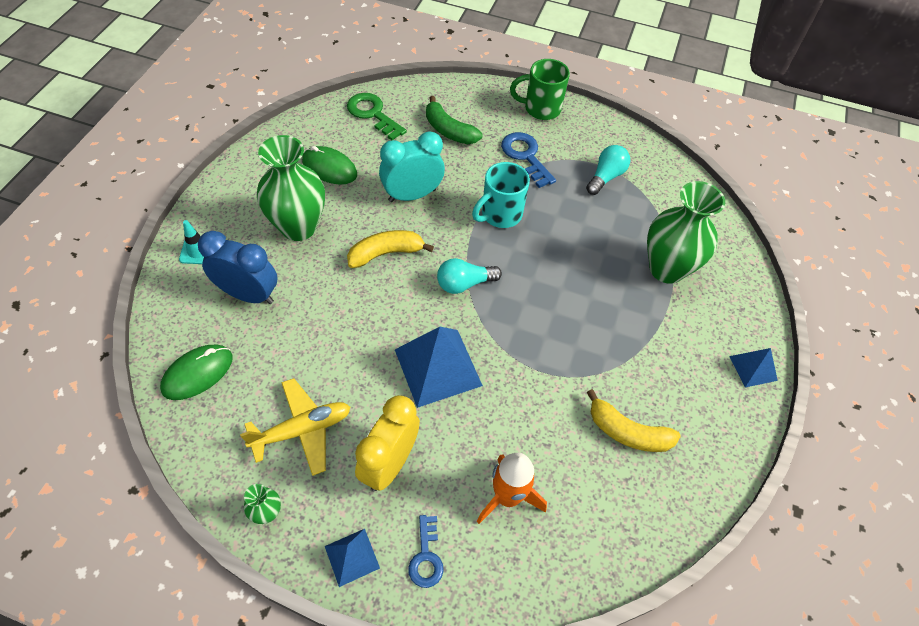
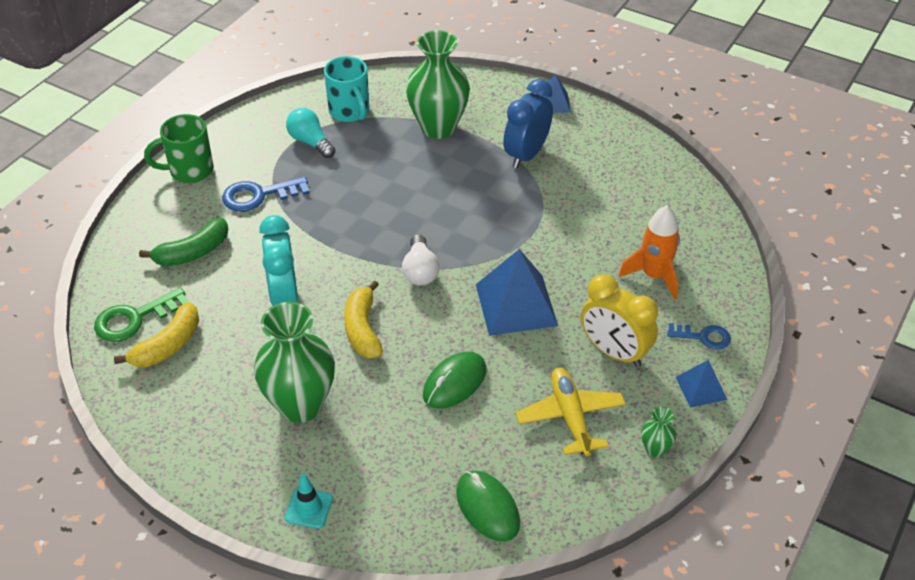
camera: 75 degrees left, 10 degrees down
blue clock [198,231,278,304] -> blue clock moved to [503,79,553,169]
green mouse [302,146,357,185] -> green mouse moved to [423,351,487,409]
turquoise light bulb [437,258,502,294] -> white light bulb [402,234,439,286]
turquoise mug [472,162,530,228] -> turquoise mug moved to [324,56,369,122]
green mug [510,59,570,120] -> green mug turned 60 degrees clockwise [144,114,214,183]
yellow banana [587,389,681,452] -> yellow banana moved to [114,302,199,367]

